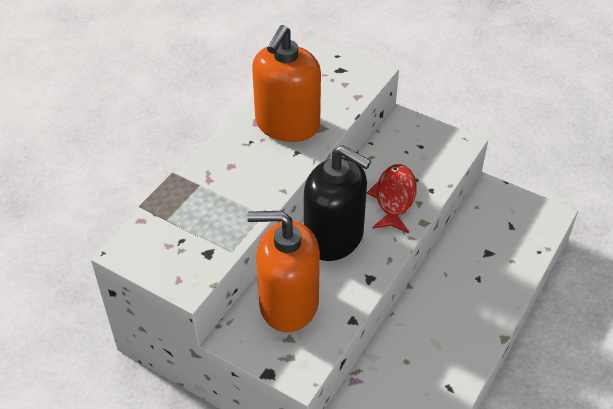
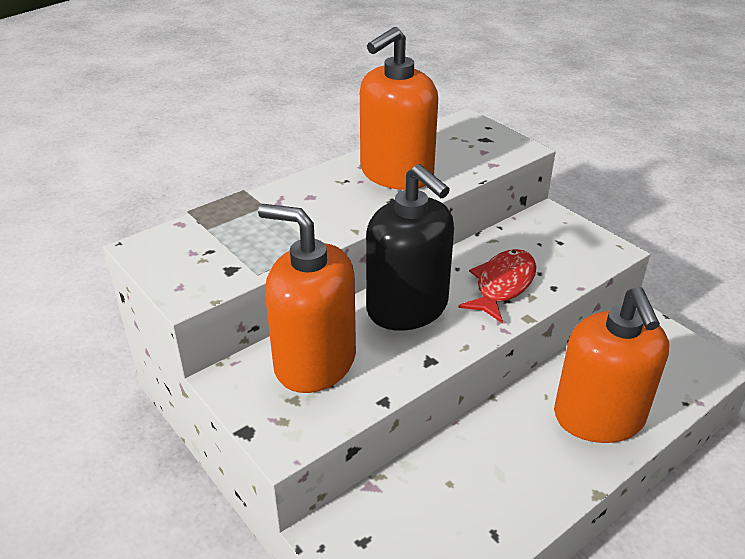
camera: 20 degrees right, 10 degrees down
none -> orange soap dispenser [554,287,669,443]

